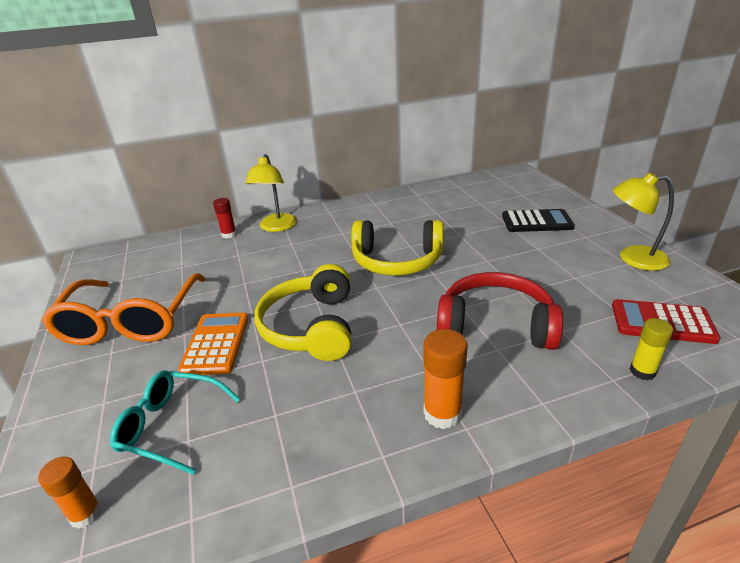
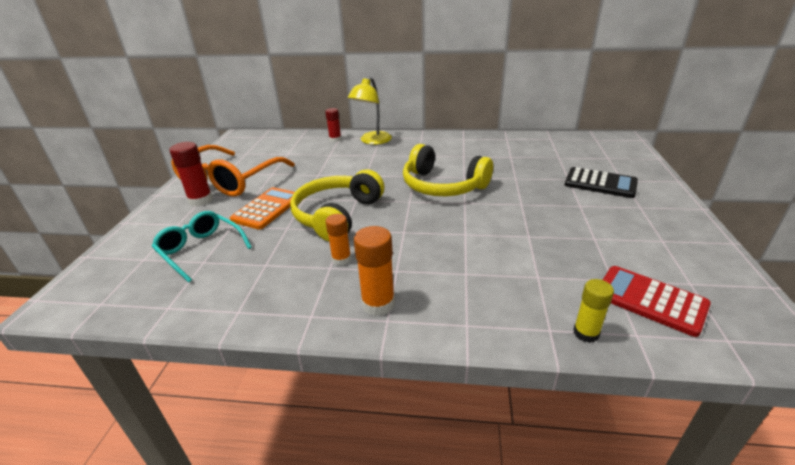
camera: 25 degrees right, 0 degrees up
orange glue stick [38,457,102,529] -> orange glue stick moved to [326,214,351,266]
red headphones [437,272,563,350] -> none
yellow lamp [613,173,674,271] -> none
none -> red glue stick [169,142,213,207]

